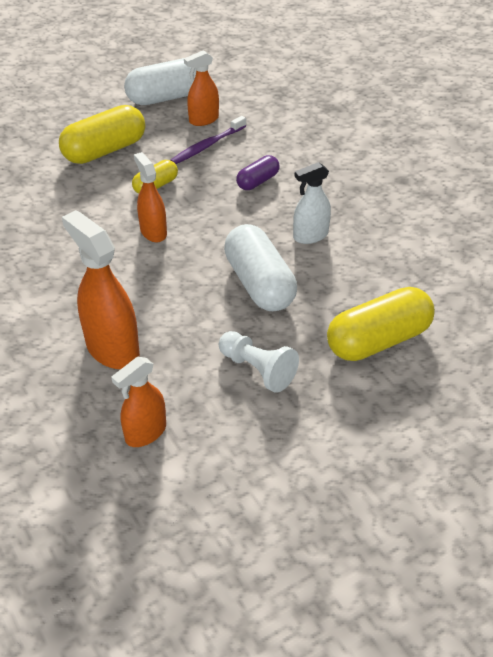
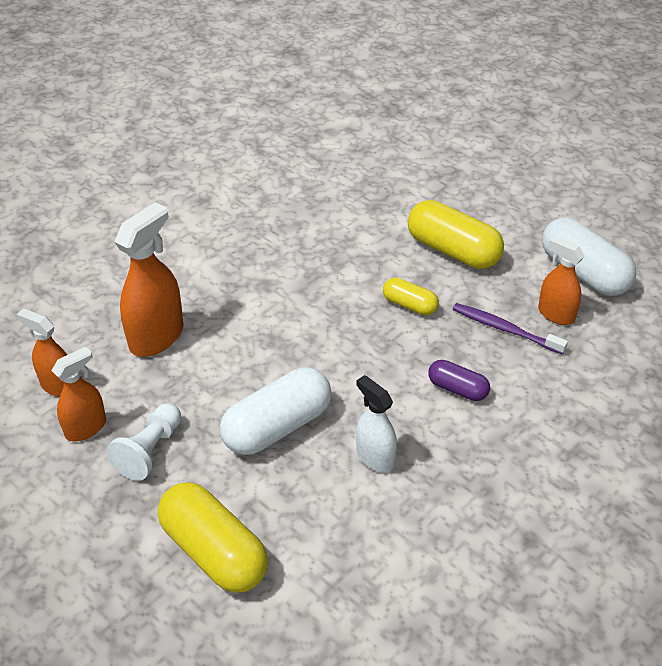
camera: 75 degrees right, 0 degrees up
orange spray bottle [134,152,167,242] -> orange spray bottle moved to [51,346,106,442]

